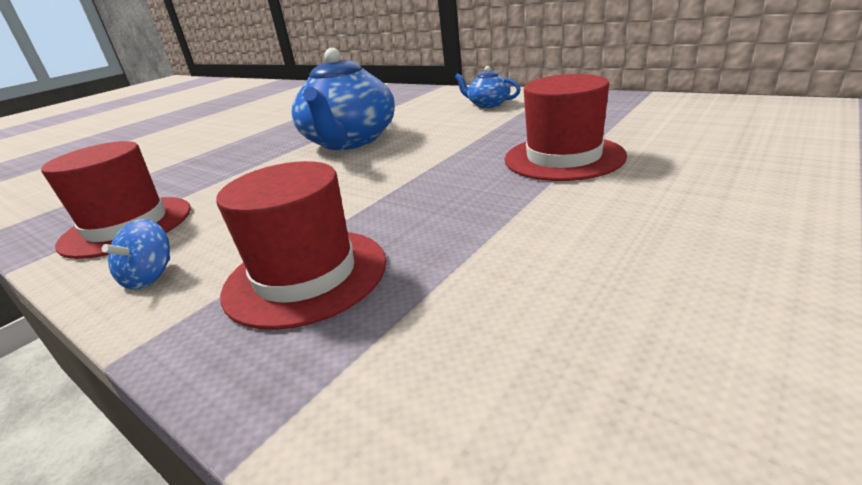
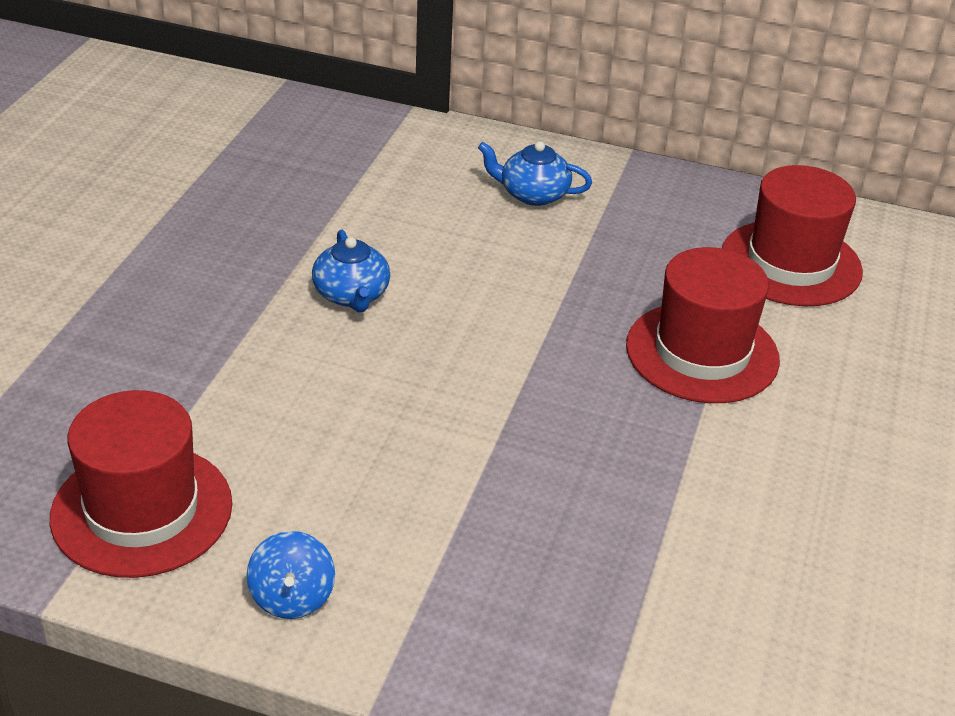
camera: 25 degrees left, 10 degrees up
red hat [216,161,386,330] -> red hat moved to [722,165,863,306]
blue teapot [292,48,395,150] -> blue teapot [312,230,390,312], size x0.48

